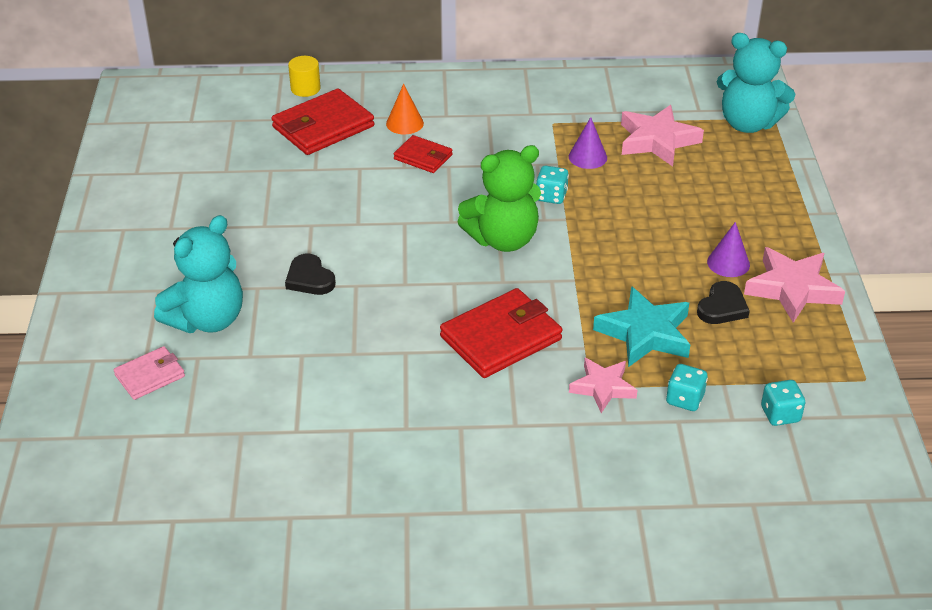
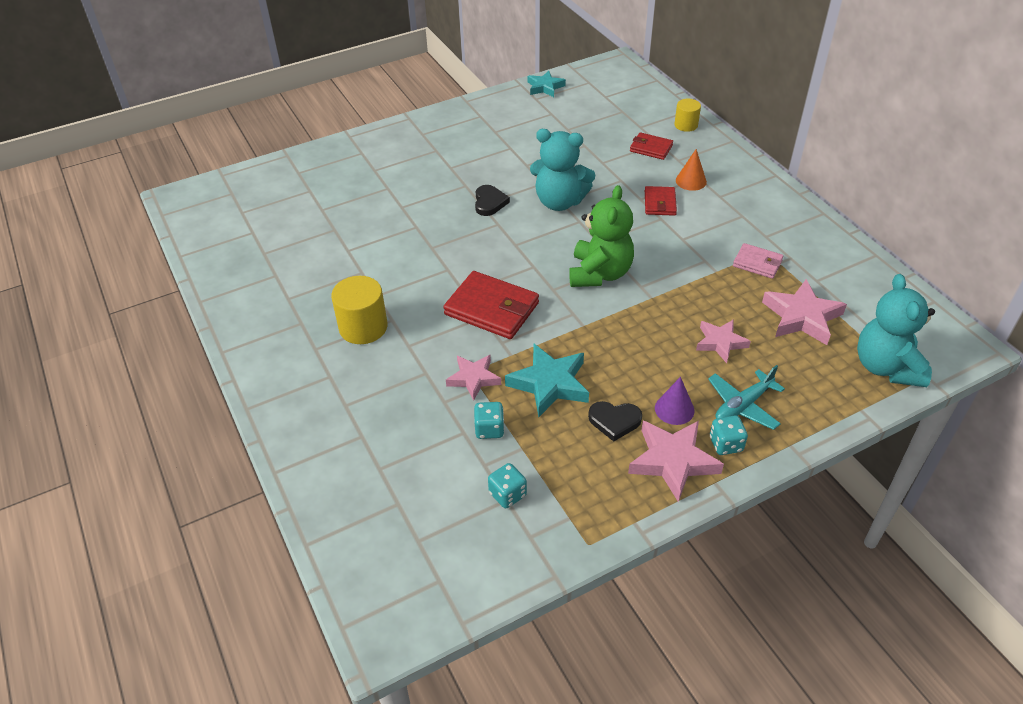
camera: 65 degrees right, 5 degrees up
pink wallet [114,346,185,400] -> pink wallet moved to [733,243,784,279]
turquoise teddy bear [154,215,243,333] -> turquoise teddy bear moved to [530,129,596,211]
red wallet [271,89,374,155] -> red wallet [630,132,673,160], size x0.56
black heart [285,253,336,295] -> black heart turned 150 degrees clockwise [475,185,510,216]
green teddy bear [457,145,541,252] -> green teddy bear turned 120 degrees counterclockwise [569,185,634,287]
turquoise dice [536,166,569,204] -> turquoise dice moved to [710,415,748,455]
purple cone [569,117,607,169] -> none
none -> yellow cylinder [331,276,388,344]
none -> turquoise star [527,71,566,97]
none -> pink star [696,319,751,363]
none -> turquoise plane [708,365,785,430]

